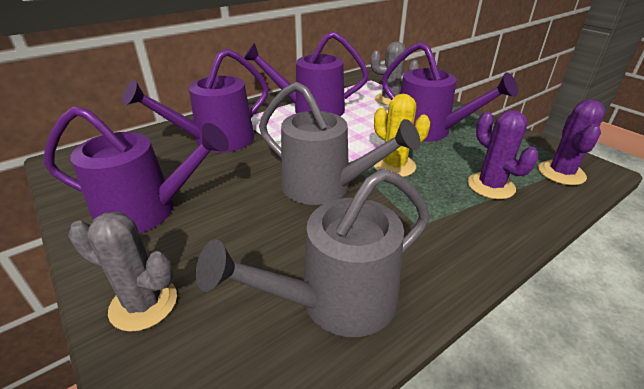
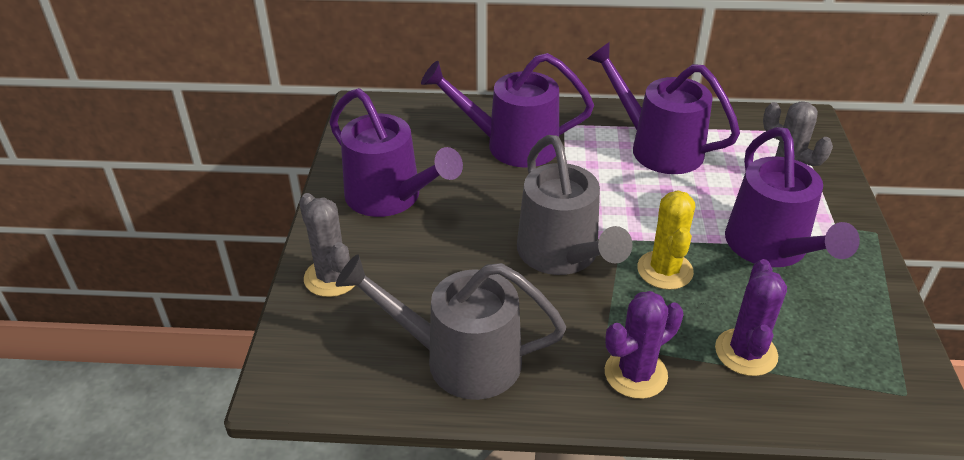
camera: 40 degrees right, 5 degrees up
purple cactus [538,100,605,185] -> purple cactus moved to [605,291,684,399]

